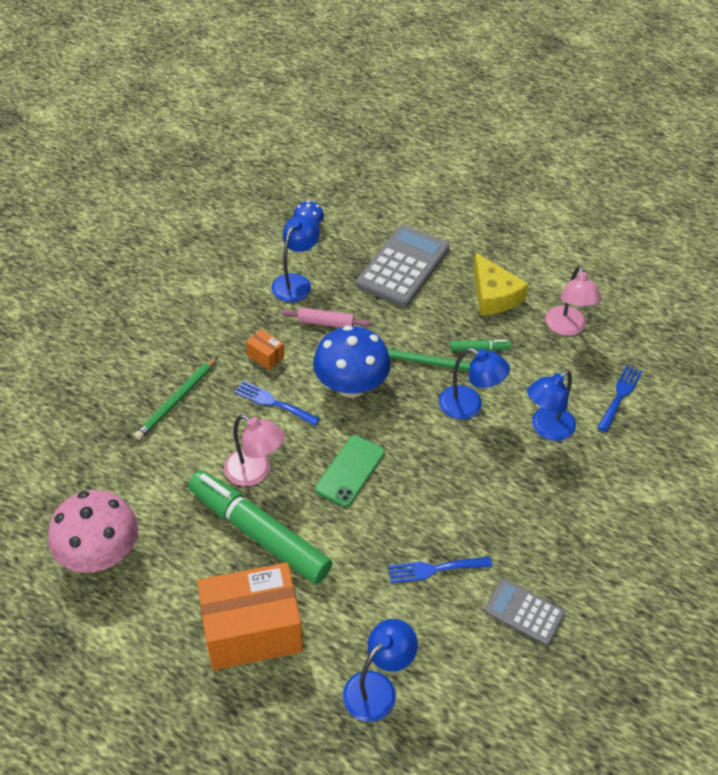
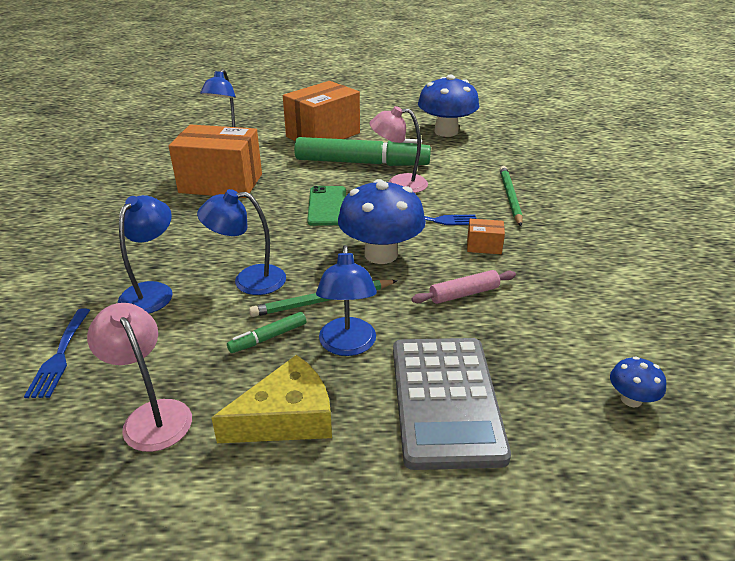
camera: 150 degrees right, 15 degrees down
pink mushroom [48,490,138,573] -> blue mushroom [418,75,479,137]
blue lamp [271,216,320,302] -> blue lamp moved to [316,245,377,356]
blue fork [388,557,492,583] -> orange box [169,124,262,198]
yellow cheese [473,252,529,315] -> yellow cheese turned 120 degrees clockwise [211,355,332,443]
grey calculator [484,579,565,646] -> none

